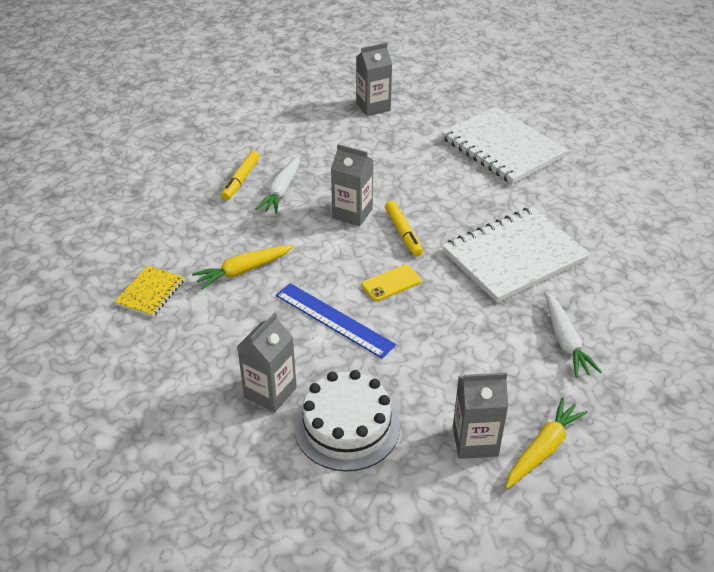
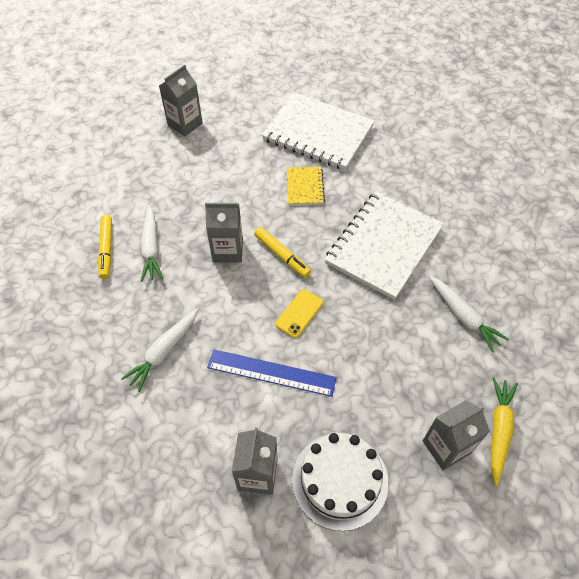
camera: 25 degrees left, 15 degrees up
yellow notebook [114,265,184,317] -> yellow notebook moved to [287,167,325,205]
yellow carrot [192,244,294,289] -> white carrot [121,308,198,392]

